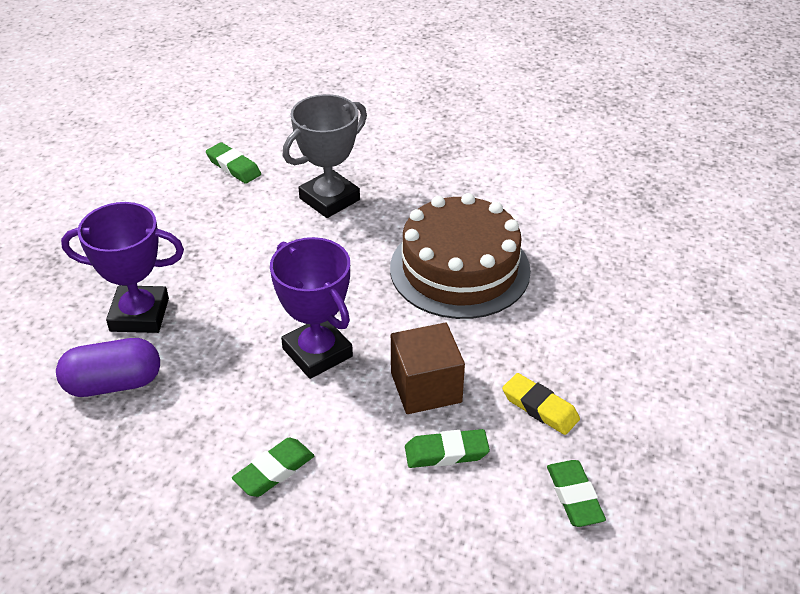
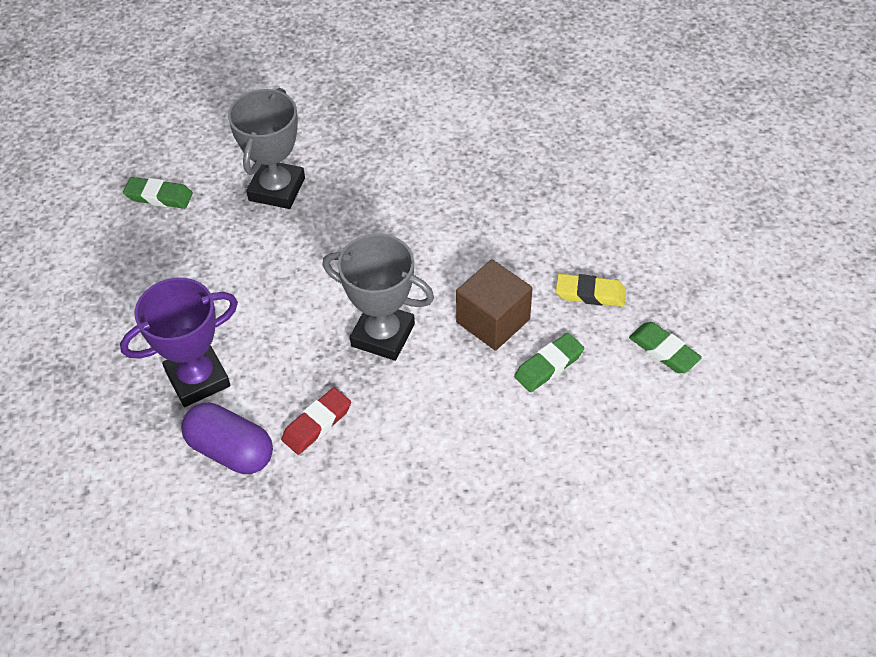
camera: 30 degrees left, 10 degrees up
purple capsule [56,338,160,397] -> purple capsule turned 75 degrees clockwise [181,402,273,474]
green eraser [232,438,314,497] -> none
purple trophy [270,237,353,379] -> grey trophy [323,234,434,361]
brown cake [390,193,531,319] -> none
none -> red eraser [281,388,351,455]

